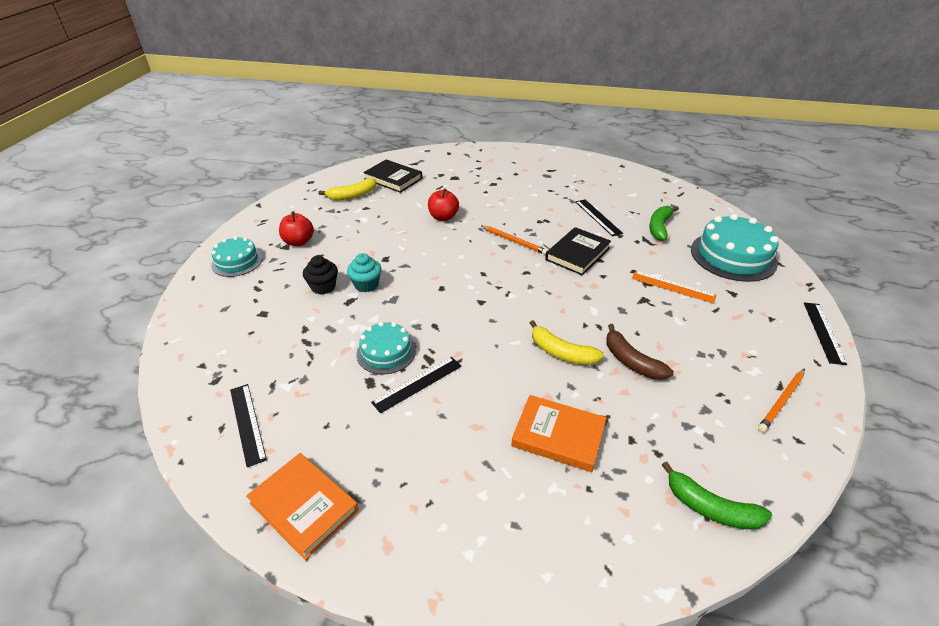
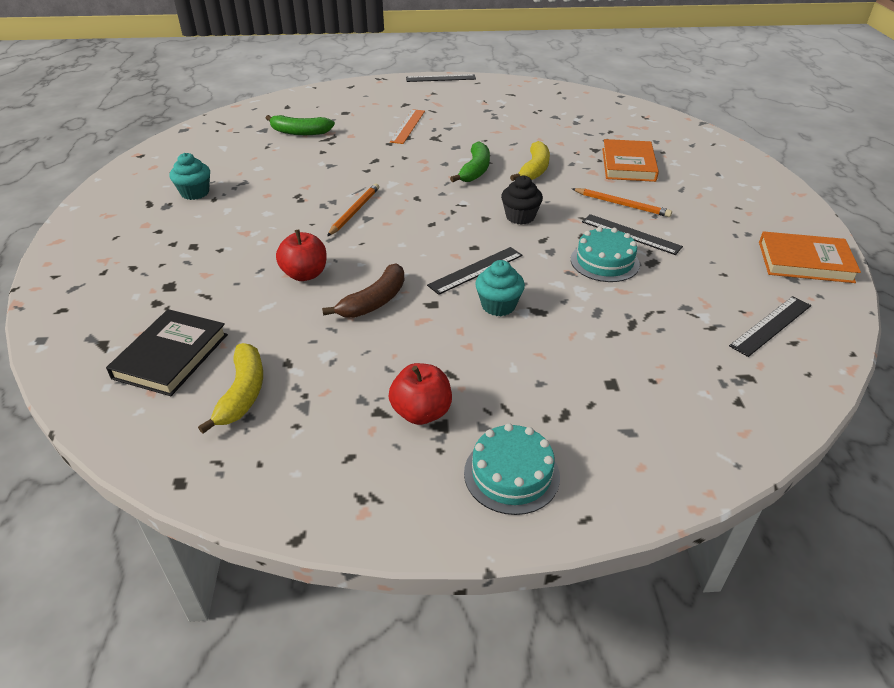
camera: 105 degrees left, 0 degrees up
orange book [246,453,359,560] -> orange book turned 75 degrees clockwise [759,231,861,283]
black cupcake [303,255,338,295] -> black cupcake moved to [501,175,543,225]
yellow banana [318,178,377,200] -> yellow banana turned 45 degrees clockwise [198,343,263,434]
black book [545,227,611,276] -> none
black ruler [576,199,623,236] -> black ruler moved to [427,247,523,295]
brown banana [606,324,674,380] -> brown banana moved to [322,263,404,318]
green banana [662,462,772,530] -> green banana moved to [450,141,490,182]
turquoise cake [691,214,779,282] -> none
orange pencil [758,368,805,432] -> orange pencil moved to [572,188,672,217]
none -> turquoise cupcake [170,153,210,200]

